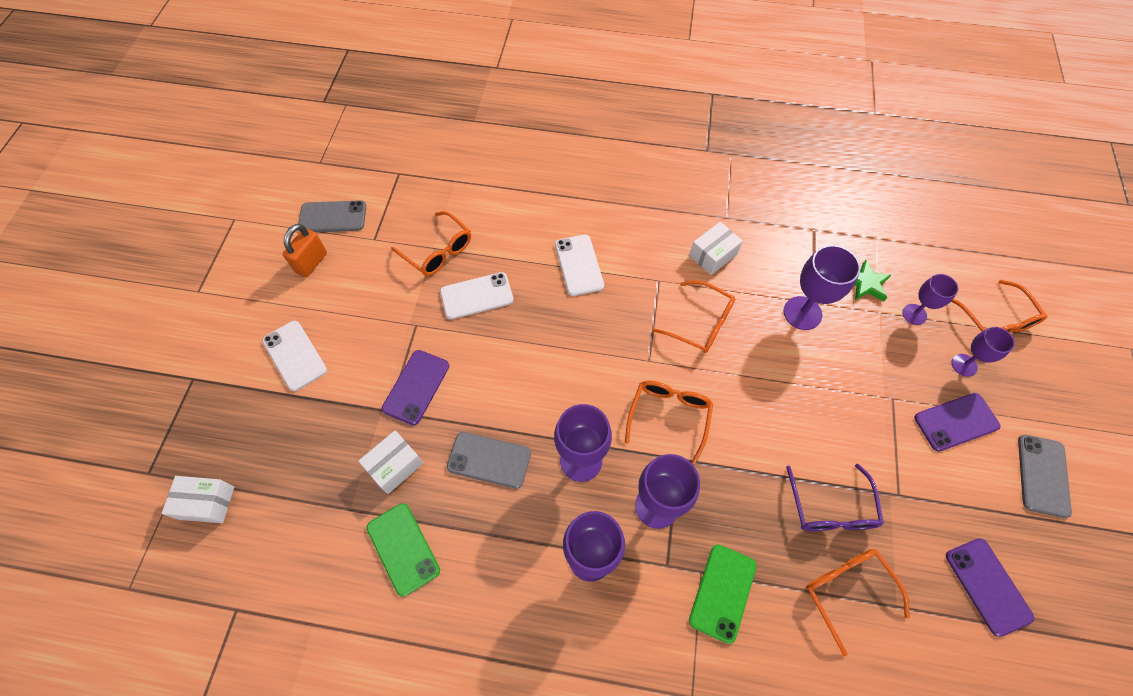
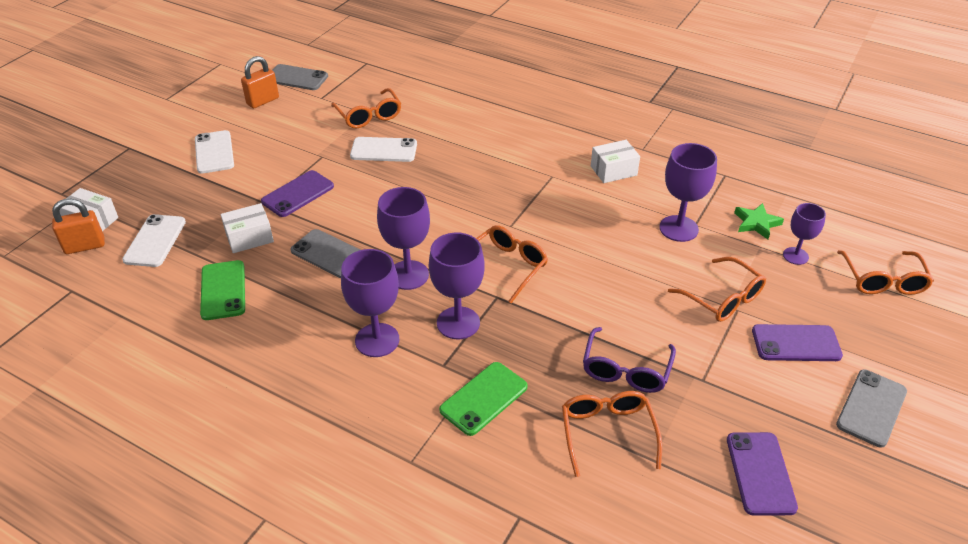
camera: 20 degrees right, 20 degrees down
white phone [555,235,604,296] -> white phone moved to [122,214,186,267]
orange glasses [653,280,735,353] -> orange glasses moved to [668,257,766,322]
purple goblet [952,327,1015,377] -> none
none -> orange padlock [52,199,105,254]

